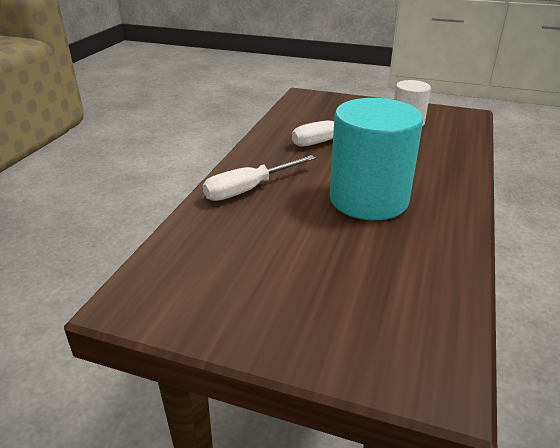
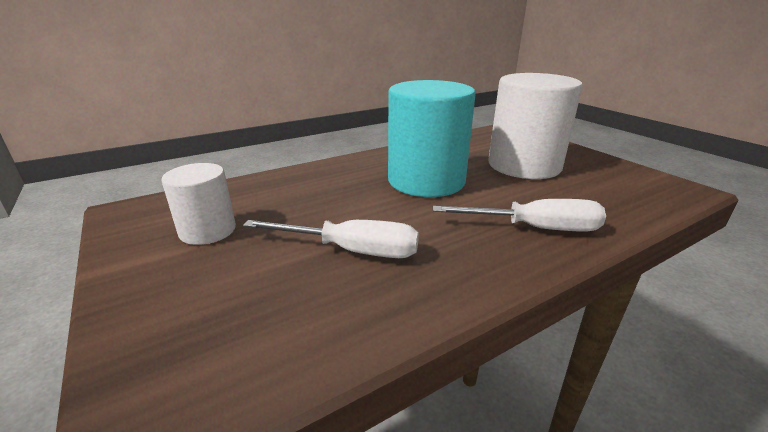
camera: 140 degrees left, 5 degrees down
none -> white cylinder [489,73,583,179]

